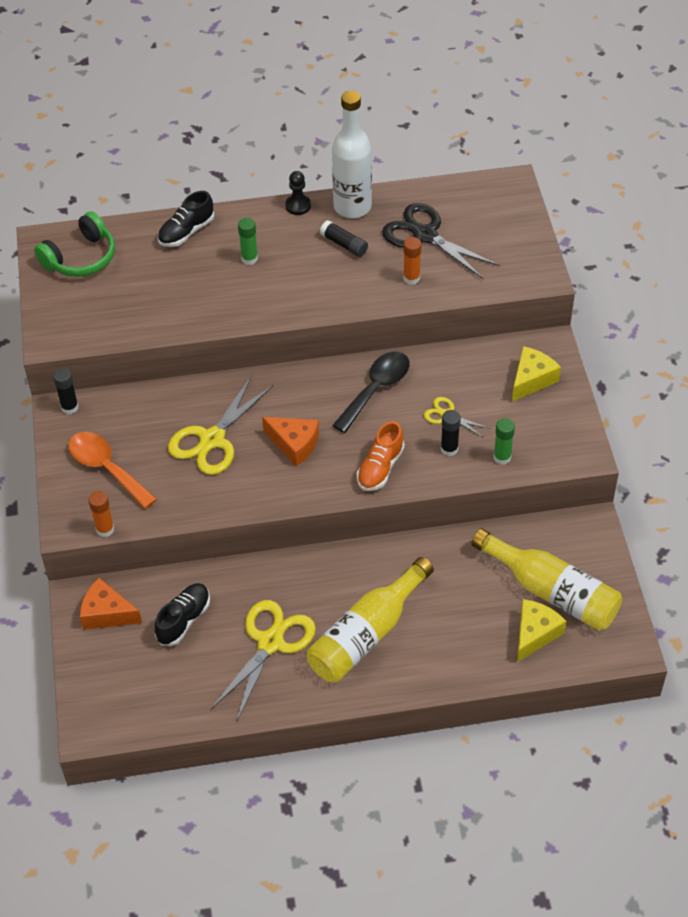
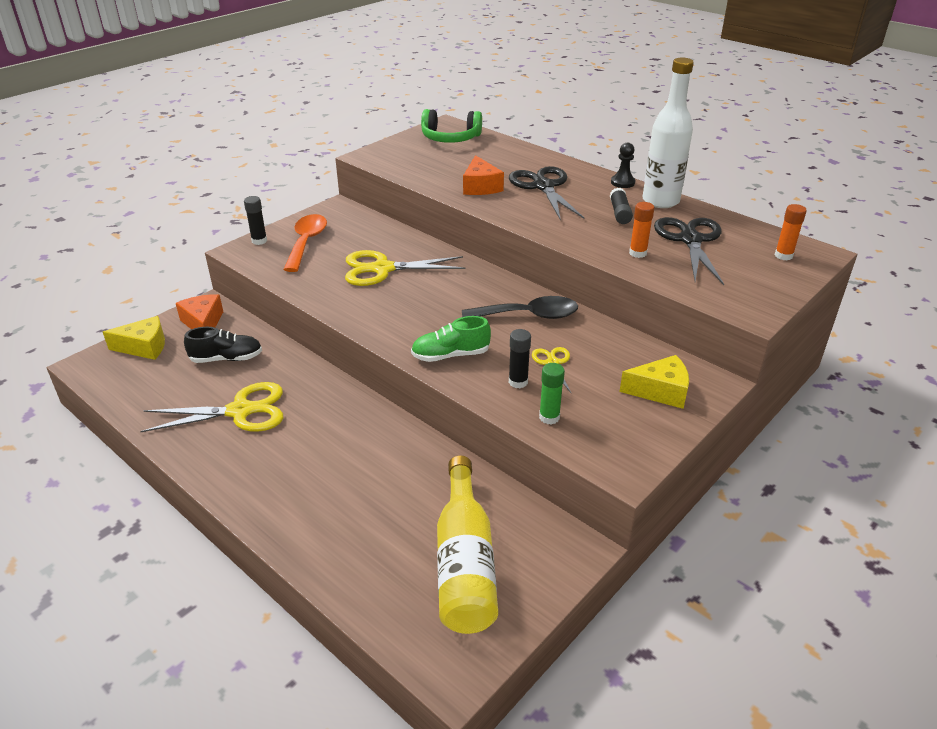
camera: 50 degrees right, 15 degrees down
black glue stick [53,368,78,414] -> black glue stick moved to [244,196,267,245]
orange glue stick [88,491,114,537] -> orange glue stick moved to [775,204,807,261]
black shoe [158,191,214,247] -> none
green glue stick [238,218,258,265] -> black scissors [509,166,585,221]
orange cheese [262,417,319,466] -> orange cheese moved to [463,155,504,195]
yellow bottle [307,557,434,682] -> none
orange shoe [357,421,405,491] -> green shoe [411,316,491,362]
yellow cheese [517,599,566,662] -> yellow cheese moved to [103,316,165,360]

